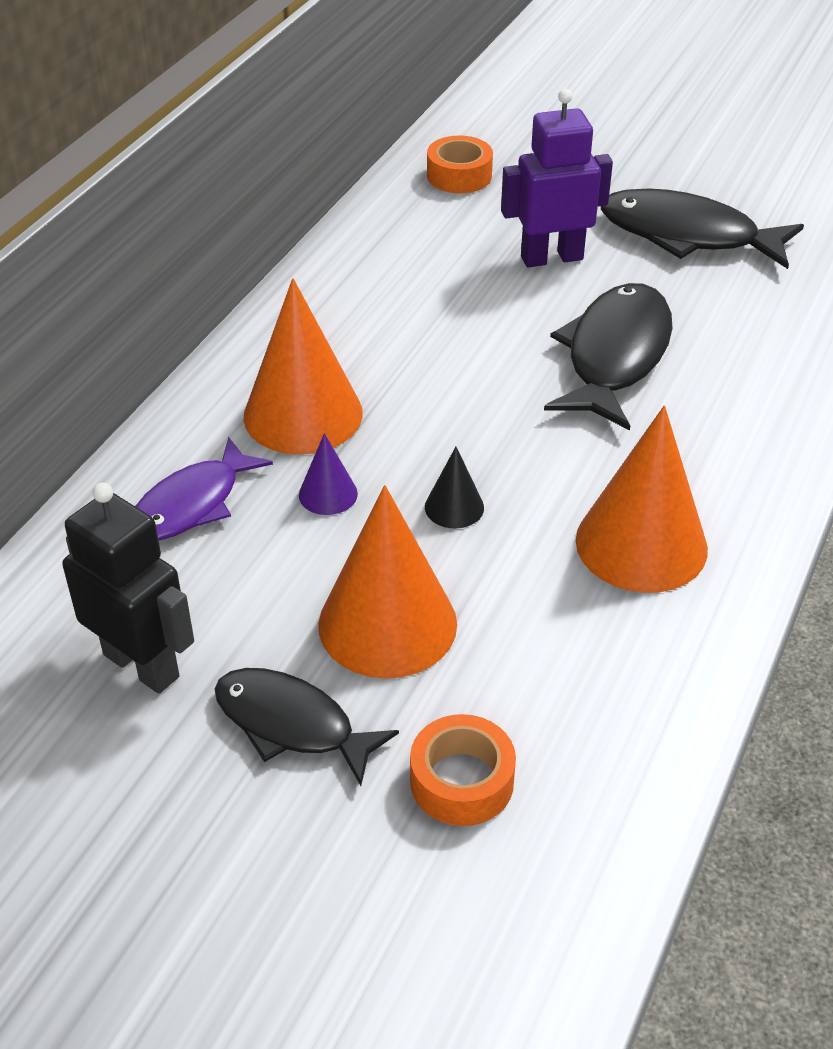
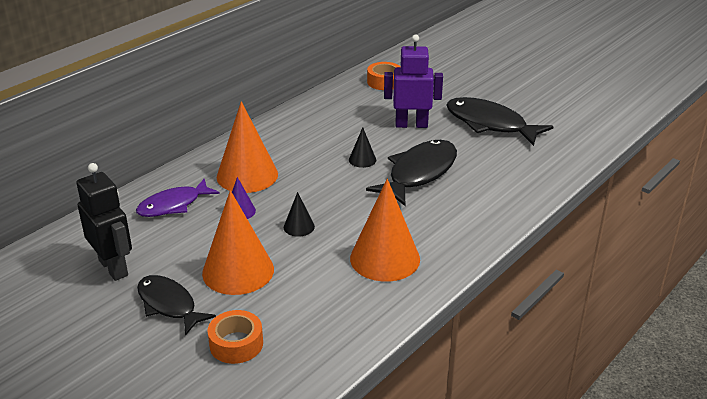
camera: 15 degrees right, 10 degrees down
none -> black cone [349,127,376,168]

